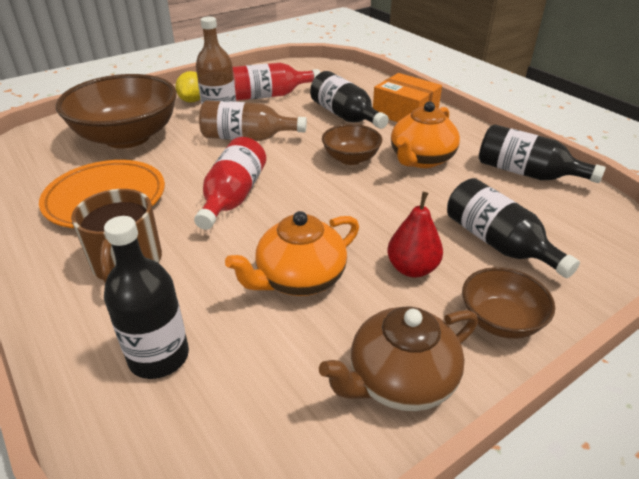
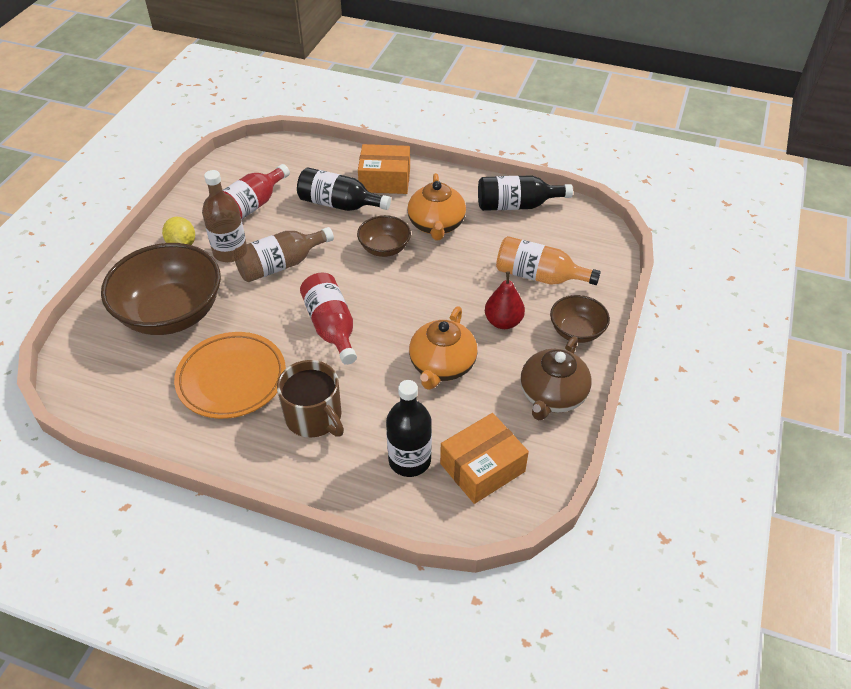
camera: 35 degrees left, 10 degrees up
black bottle [447,178,580,278] -> orange bottle [496,236,601,285]
none -> orange box [440,413,529,504]

